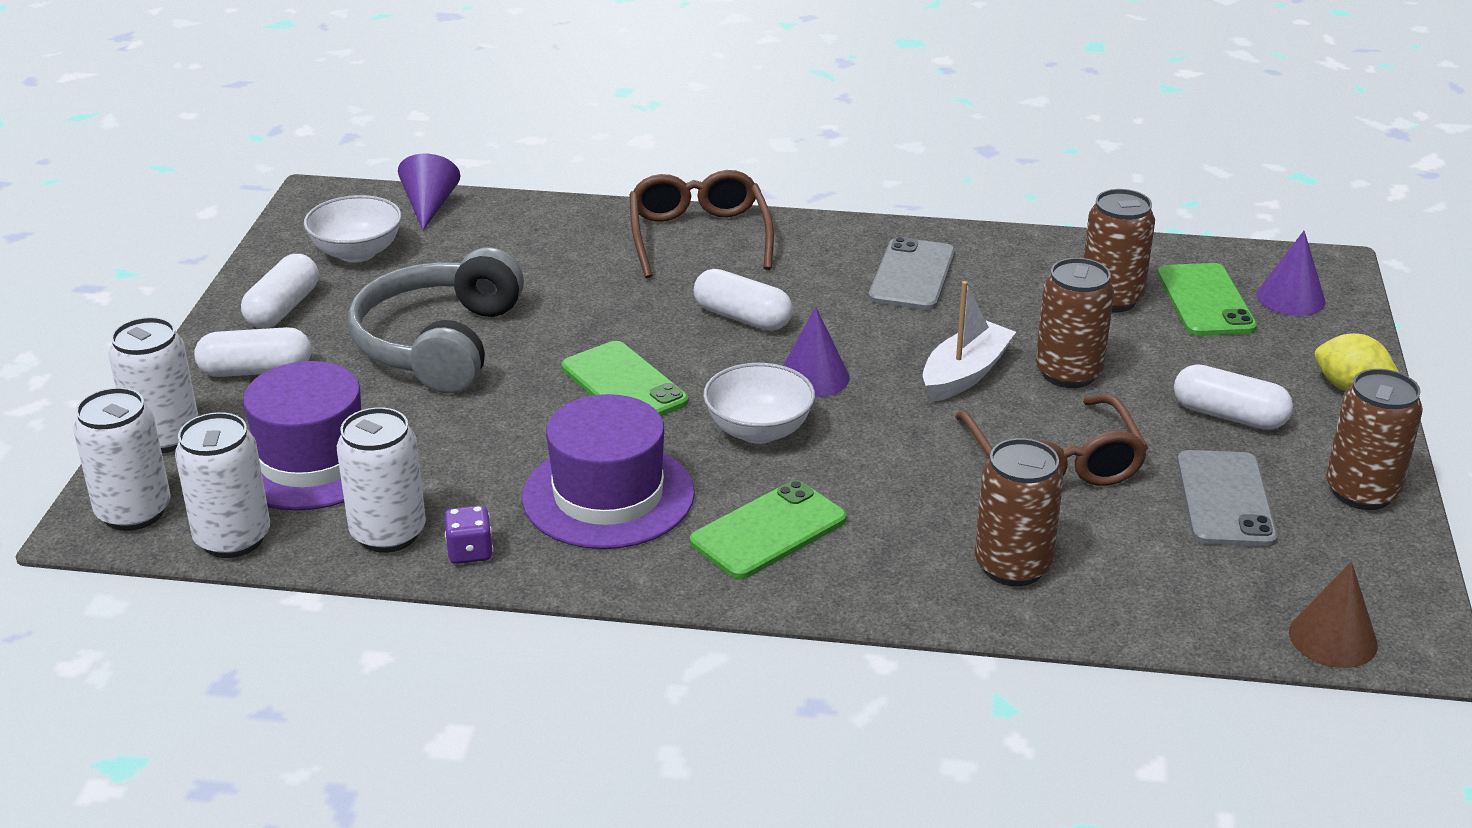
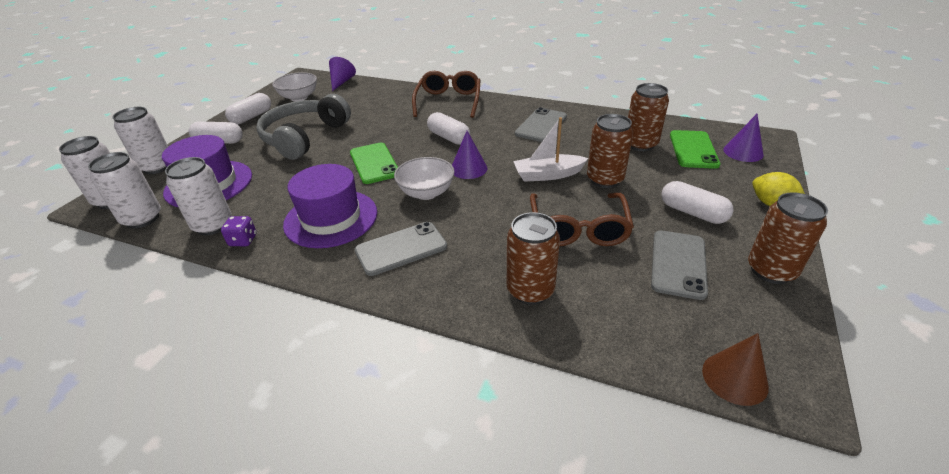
camera: 15 degrees right, 5 degrees up
green phone [690,480,847,579] -> grey phone [355,222,447,276]
white boat [923,281,1016,402] -> white boat turned 150 degrees counterclockwise [513,117,588,182]

